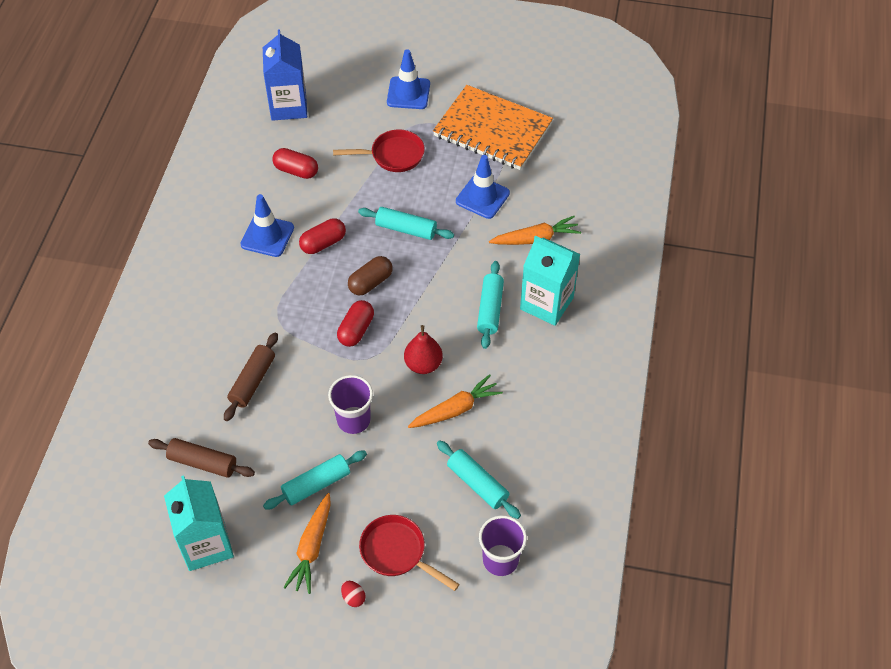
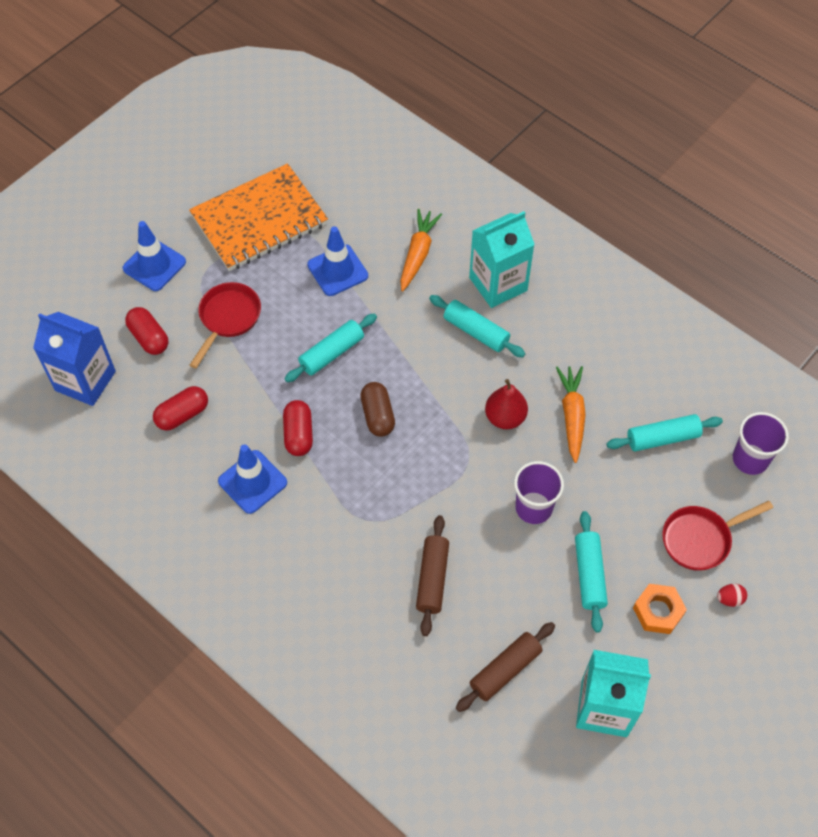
camera: 60 degrees left, 5 degrees up
brown rolling pin [224,332,278,421] -> brown rolling pin turned 45 degrees clockwise [416,515,449,636]
orange carrot [283,493,331,594] -> orange nut [633,584,687,634]
red capsule [337,300,374,347] -> red capsule moved to [125,307,168,355]

